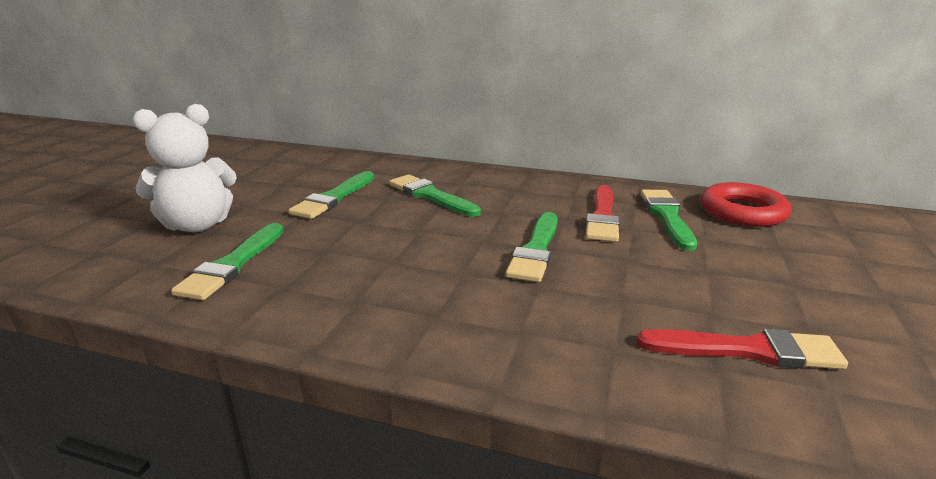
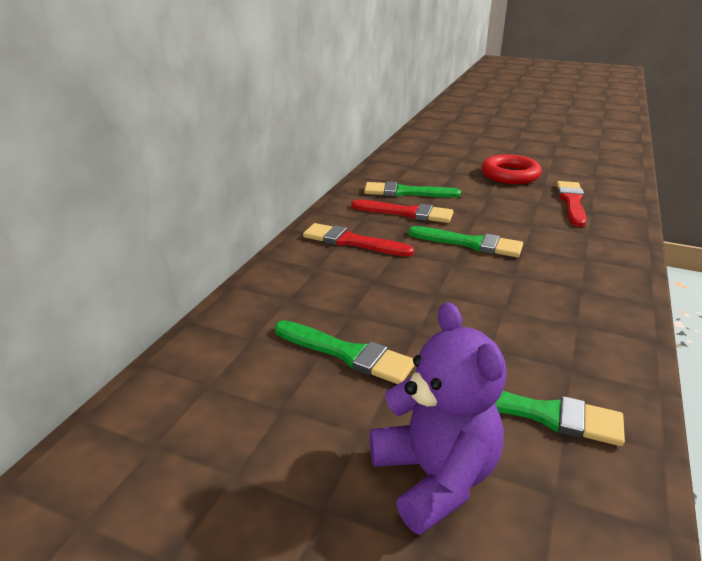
camera: 85 degrees left, 5 degrees up
white teddy bear [133,104,237,232] -> purple teddy bear [370,302,507,535]
green brush [389,174,481,217] -> none
red ring [701,182,791,227] -> red ring moved to [481,154,542,184]
none -> red brush [303,223,414,257]

